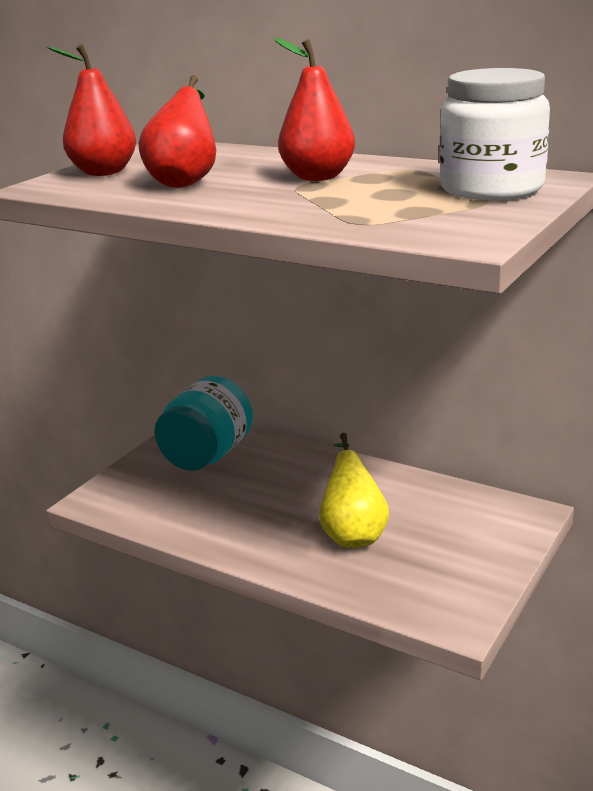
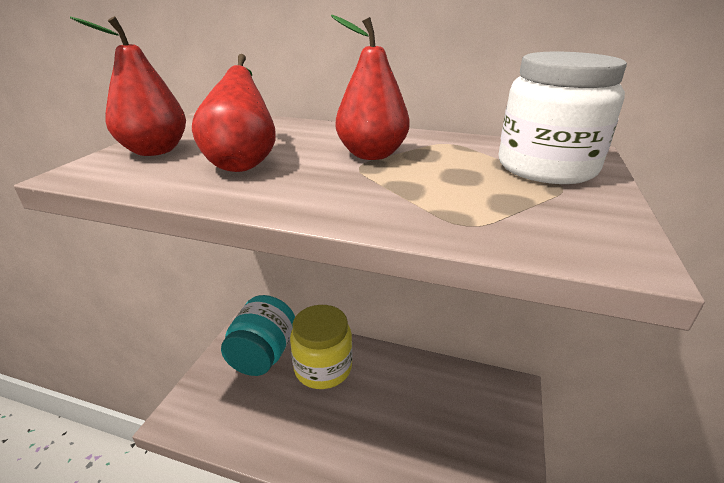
camera: 15 degrees left, 5 degrees up
yellow pear [319,433,389,548] -> none
none -> yellow jar [290,305,352,389]

